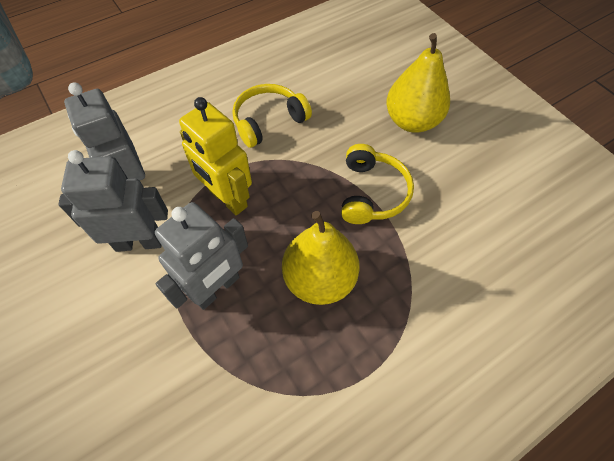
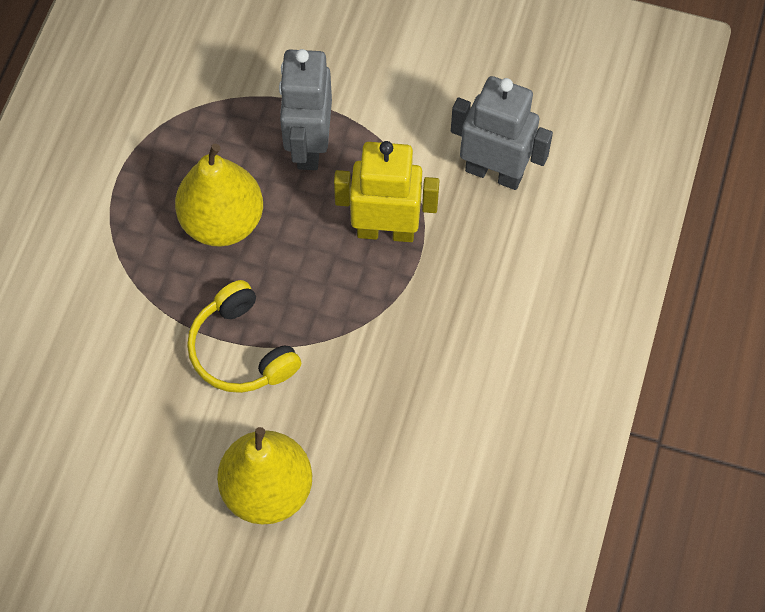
camera: 140 degrees right, 5 degrees up
grey robot [58,150,168,252] -> none
yellow headphones [232,84,312,148] -> none

